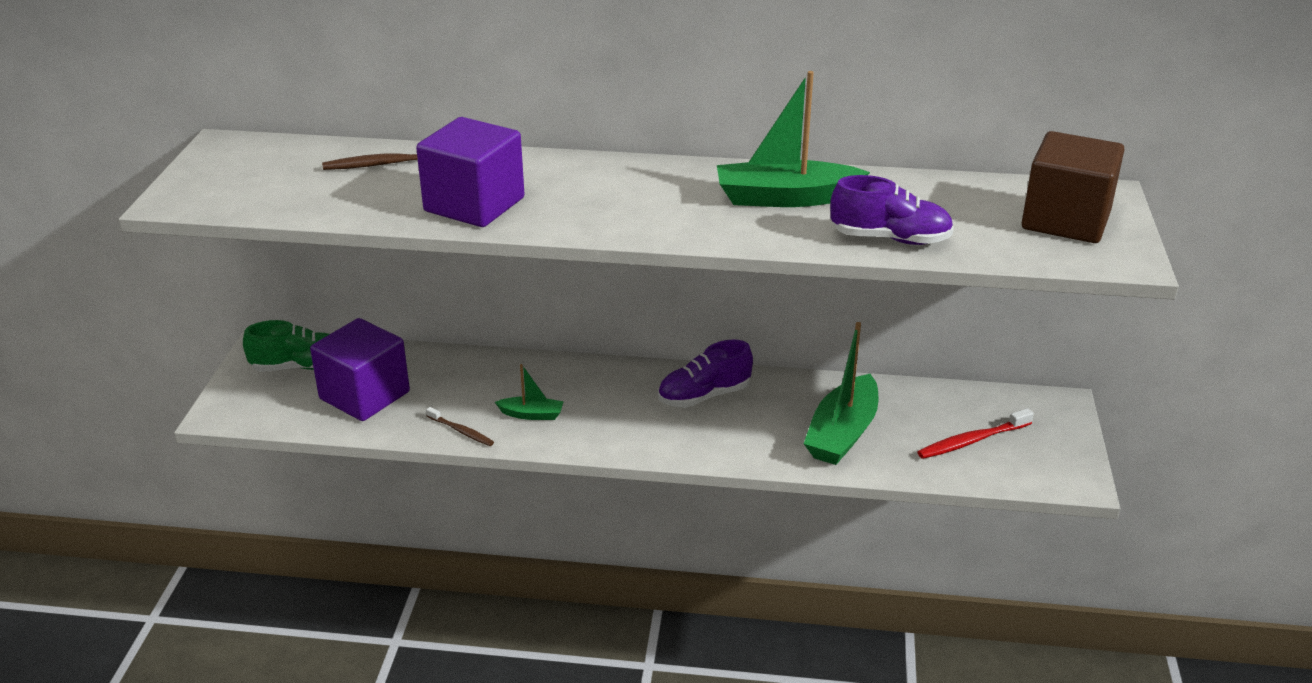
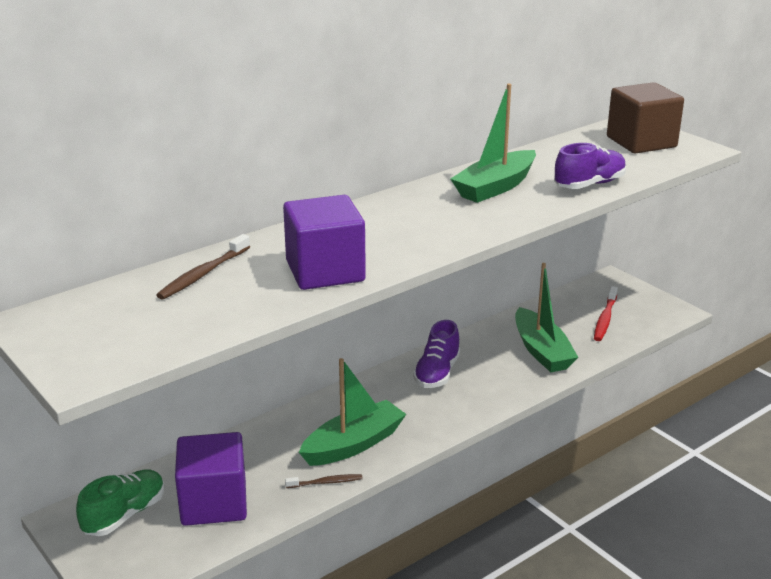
camera: 45 degrees left, 5 degrees down
green boat [495,364,564,420] -> green boat [299,358,406,466], size x2.00

